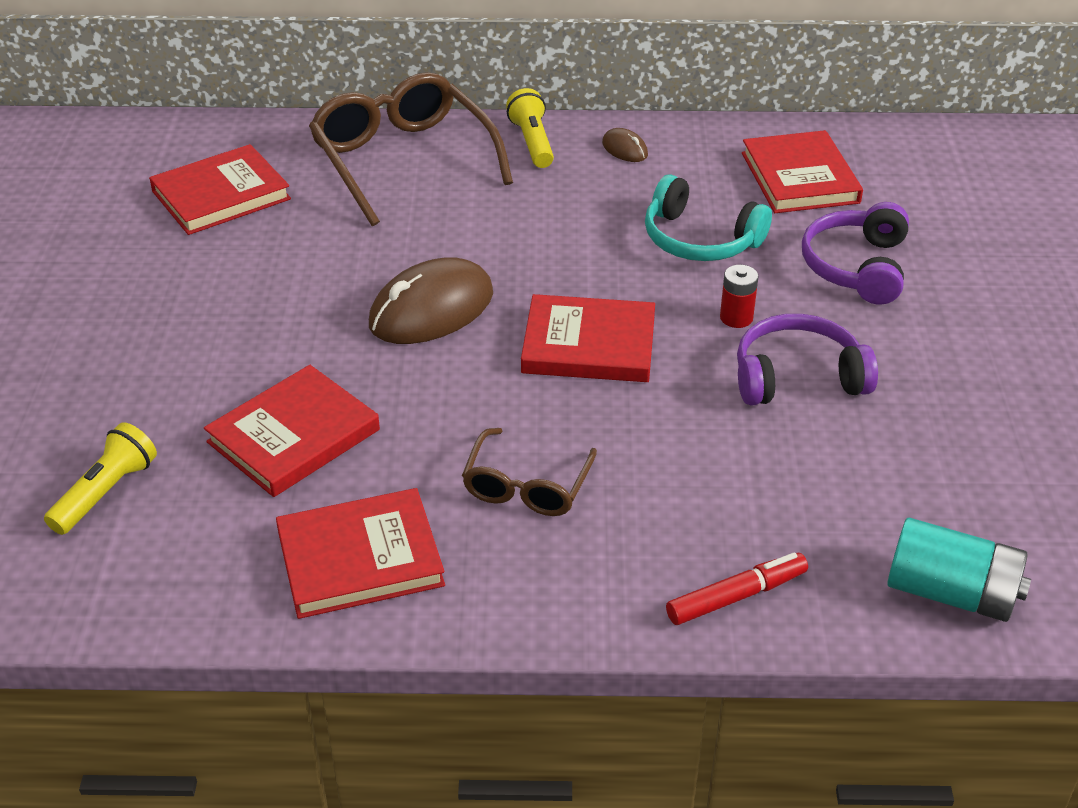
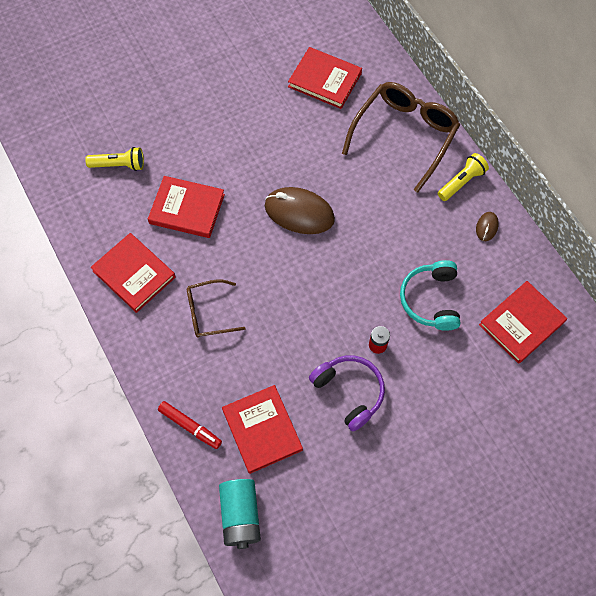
camera: 60 degrees right, 25 degrees up
red book [521,294,655,382] -> red book moved to [222,385,303,474]
purple headphones [802,202,909,305] -> none

